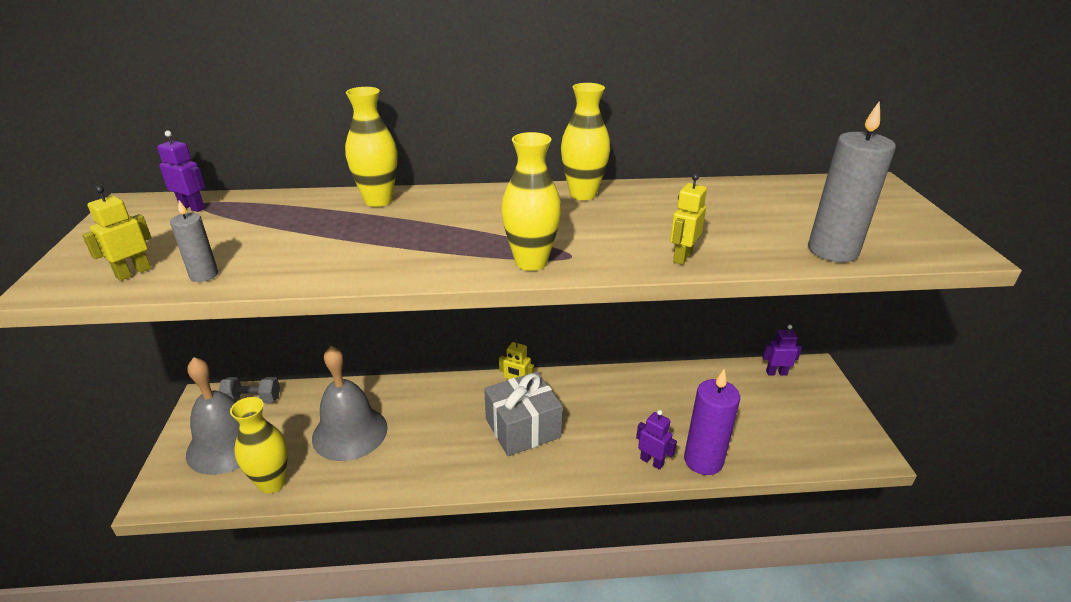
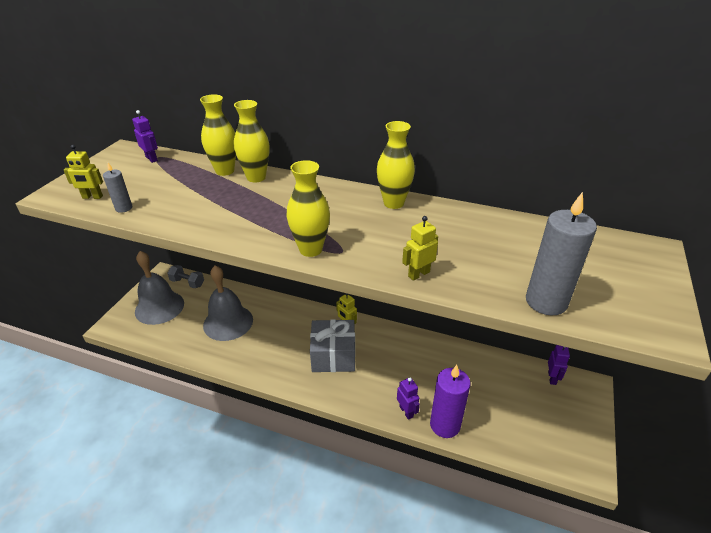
camera: 25 degrees right, 5 degrees up
yellow robot [82,186,152,281] -> yellow robot turned 150 degrees counterclockwise [64,145,103,199]
yellow vase [230,397,288,493] -> yellow vase moved to [200,94,236,176]
purple robot [762,325,802,376] -> purple robot turned 75 degrees clockwise [548,345,570,385]

